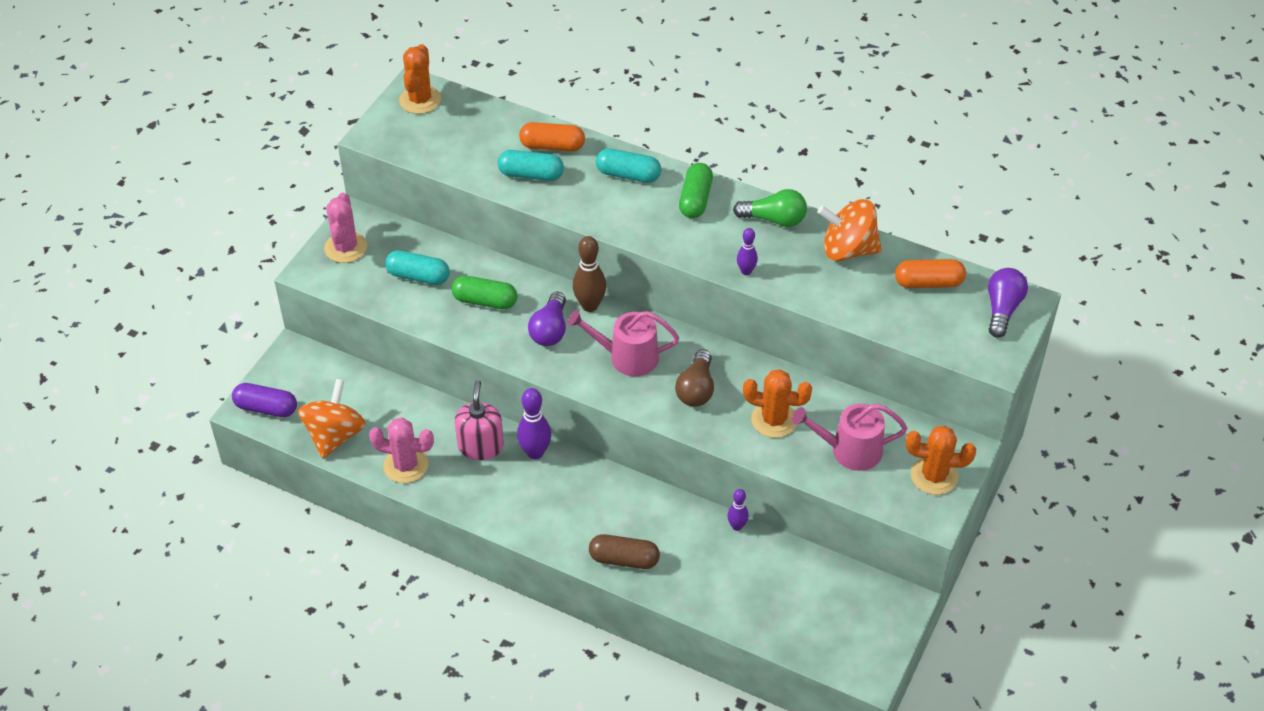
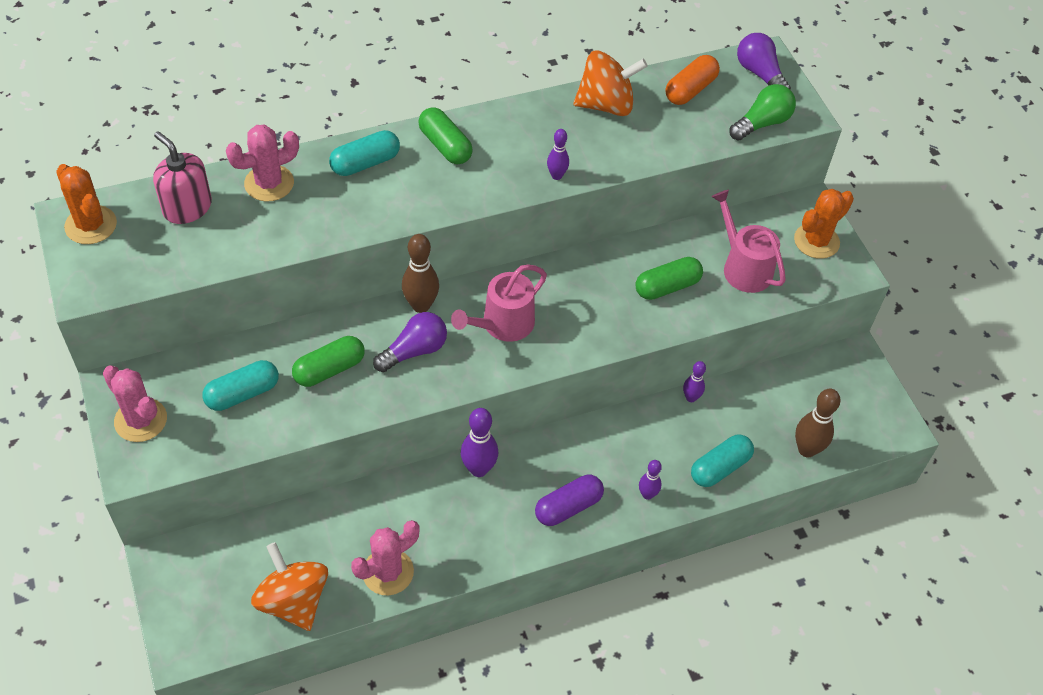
camera: 50 degrees left, 5 degrees up
purple capsule [232,383,297,417] -> purple capsule moved to [535,475,604,526]
pink soap dispenser [455,380,504,460] -> pink soap dispenser moved to [153,131,212,224]
turquoise capsule [497,150,564,181] -> turquoise capsule moved to [691,434,754,487]
orange capsule [519,122,585,151] -> pink cactus [226,124,299,202]
purple light bulb [528,292,566,346] -> purple light bulb turned 90 degrees counterclockwise [373,312,447,372]
brown capsule [589,534,660,569] -> purple bowling pin [639,460,662,500]
brown light bulb [675,349,714,407] -> none
green light bulb [733,189,807,227] -> green light bulb moved to [729,84,796,141]
orange cactus [743,369,812,438] -> green capsule [636,257,703,300]
pink watering can [792,404,907,471] -> pink watering can turned 105 degrees clockwise [711,190,786,293]
orange spinning top [817,199,882,261] -> orange spinning top turned 150 degrees counterclockwise [573,50,648,116]
none -> brown bowling pin [795,389,840,458]

